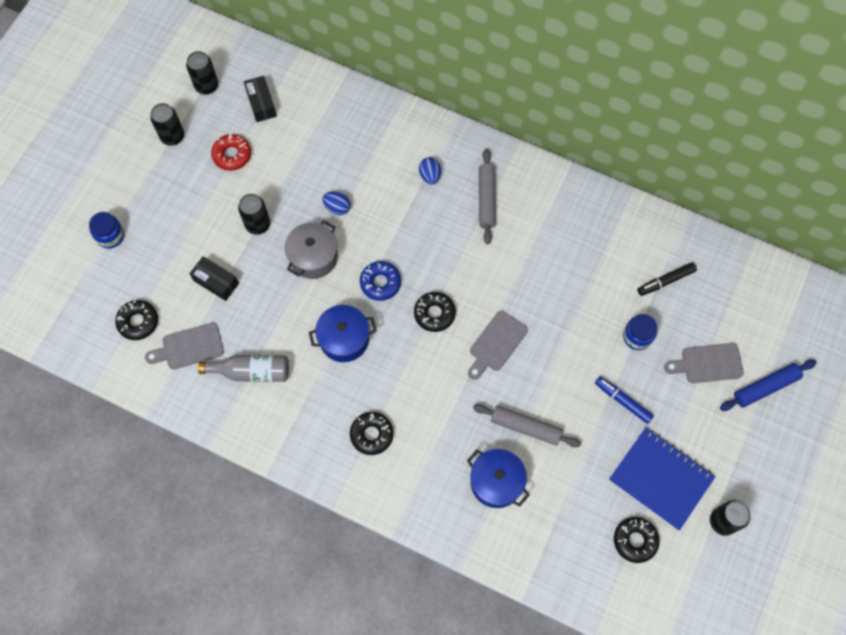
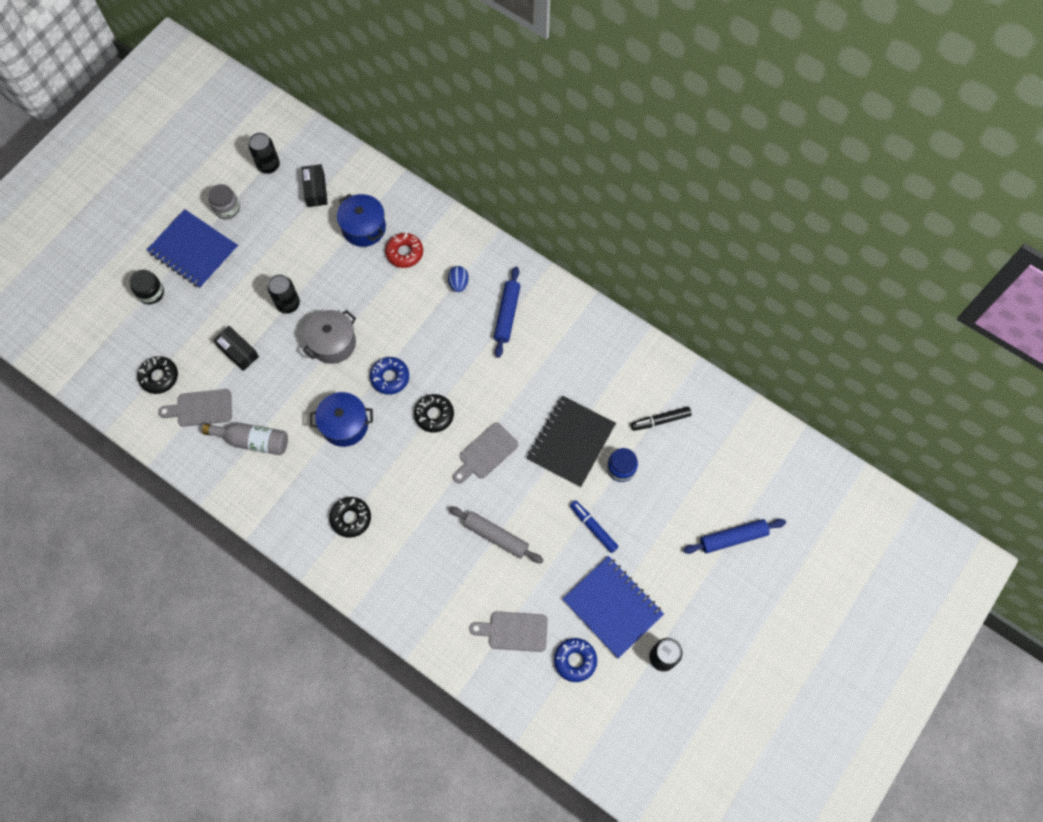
camera: 10 degrees right, 0 degrees up
blue jar [89,212,124,249] -> black jar [130,269,164,304]
black can [150,103,184,146] -> grey jar [208,184,240,219]
red donut [211,134,251,171] -> red donut moved to [385,233,423,268]
blue egg [322,191,351,215] -> none
blue pot [467,449,530,508] -> blue pot moved to [337,194,386,247]
grey rolling pin [479,149,496,244] -> blue rolling pin [494,267,521,358]
black donut [614,517,660,563] -> blue donut [554,638,597,682]
grey cutting board [664,343,744,383] -> grey cutting board moved to [469,611,548,652]
none -> blue notebook [147,209,238,289]
none -> black notebook [527,396,616,487]

